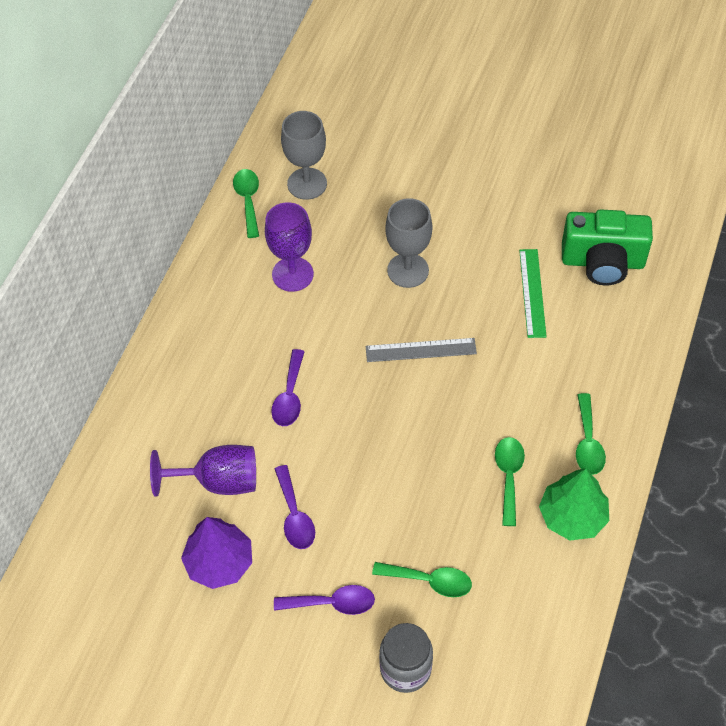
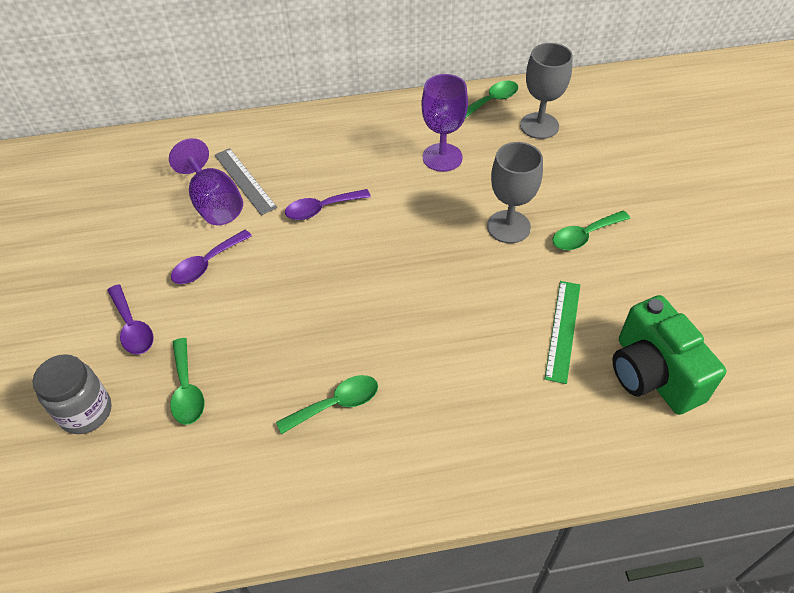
camera: 60 degrees right, 5 degrees down
purple tree [181,517,252,589] -> none
grey ruler [366,338,477,362] -> grey ruler moved to [215,148,277,215]
green ruler [519,249,547,338] -> green ruler turned 45 degrees counterclockwise [545,281,580,384]
green tree [539,468,609,540] -> none
green spoon [576,393,606,475] -> green spoon moved to [553,211,630,250]

